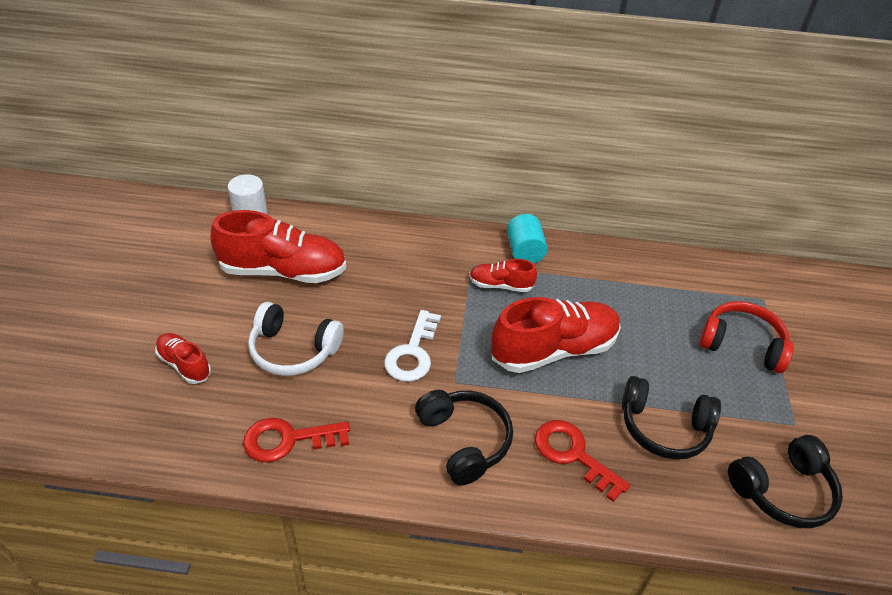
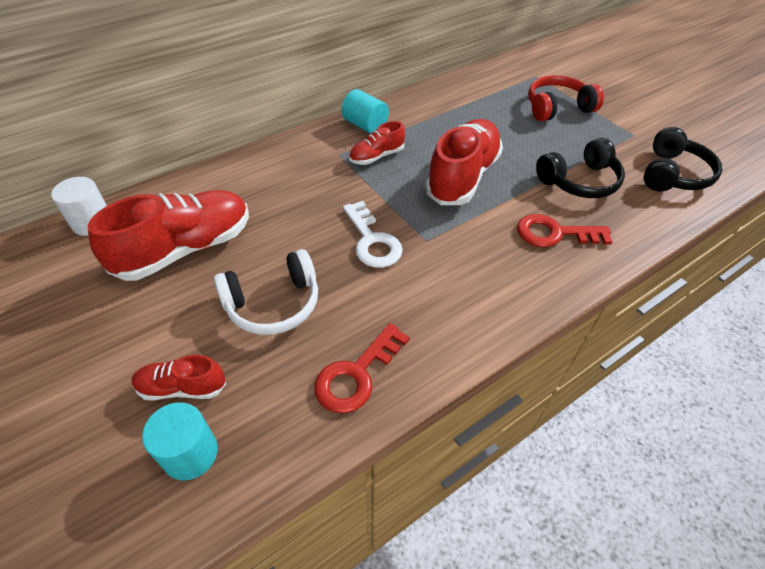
camera: 40 degrees left, 5 degrees up
black headphones [415,390,513,486] -> none
none -> turquoise cylinder [142,402,218,481]

